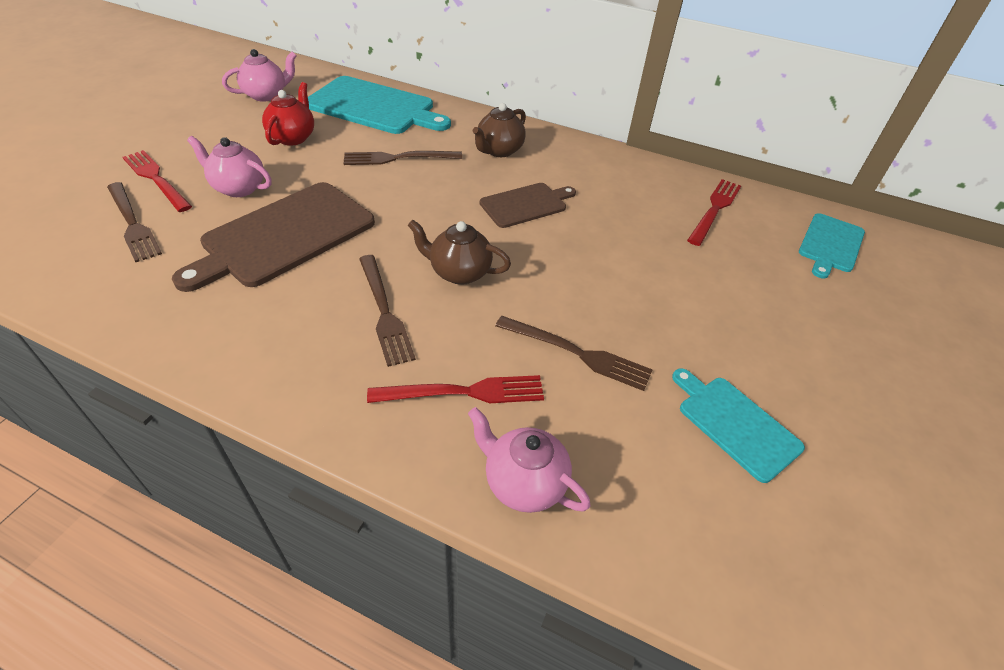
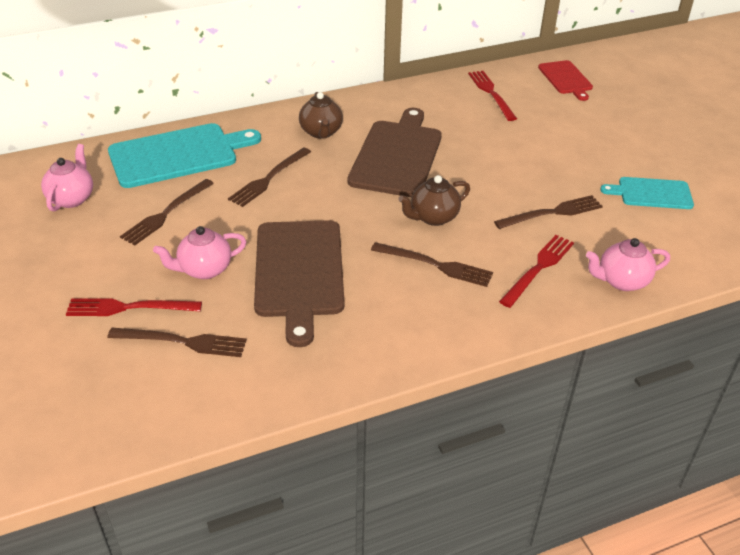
camera: 45 degrees left, 5 degrees down
red teapot [262,82,314,146] -> brown fork [120,179,214,245]
brown cutting board [480,183,576,228] -> brown cutting board [347,108,442,197], size x1.76
turquoise cutting board [799,213,865,278] -> red cutting board [538,60,593,101]

